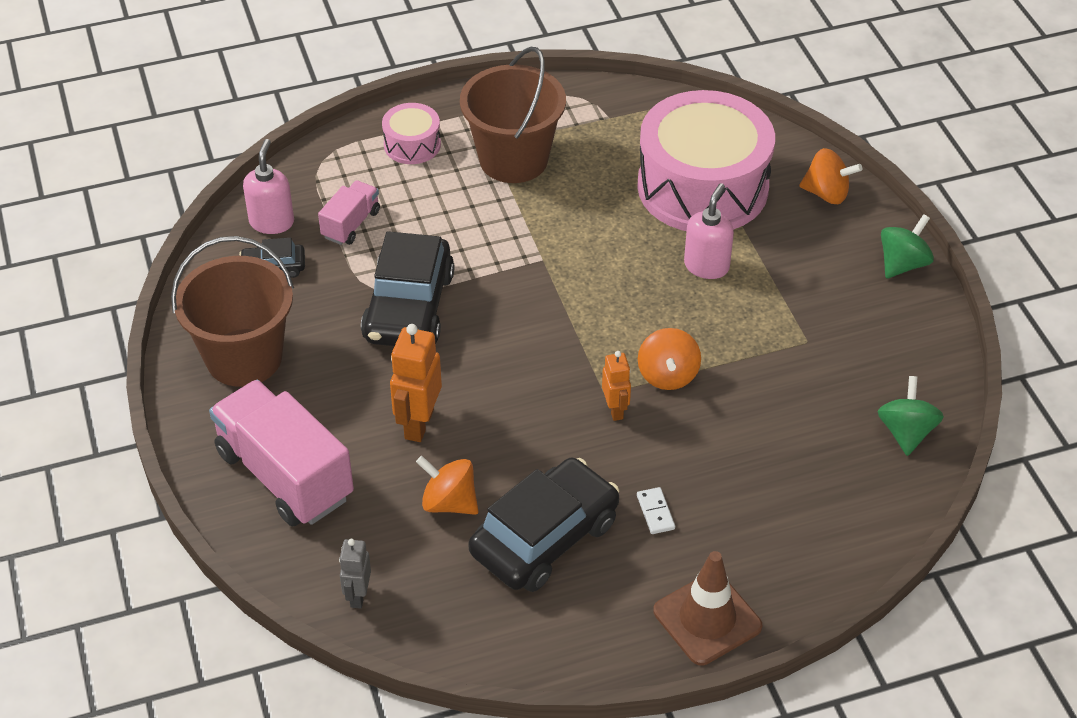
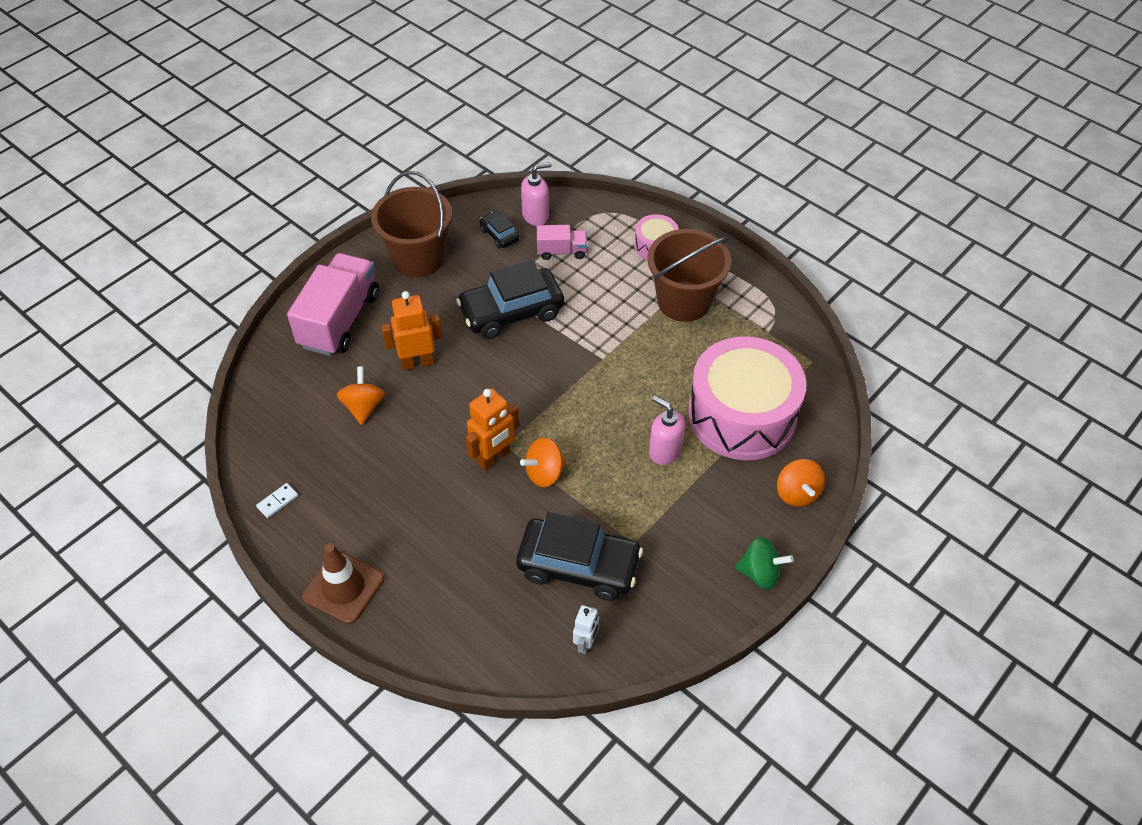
camera: 60 degrees right, 5 degrees up
grey robot [339,539,371,609] -> none
black car [468,458,619,592] -> black car moved to [516,512,643,601]
orange robot [602,351,631,421] -> orange robot [465,388,519,470], size x1.65
white domino [637,487,675,534] -> white domino moved to [256,483,298,518]
pink soap dispenser [684,183,734,279] -> pink soap dispenser turned 135 degrees counterclockwise [649,396,685,465]
green spinning top [878,376,944,456] -> white robot [573,605,599,654]

